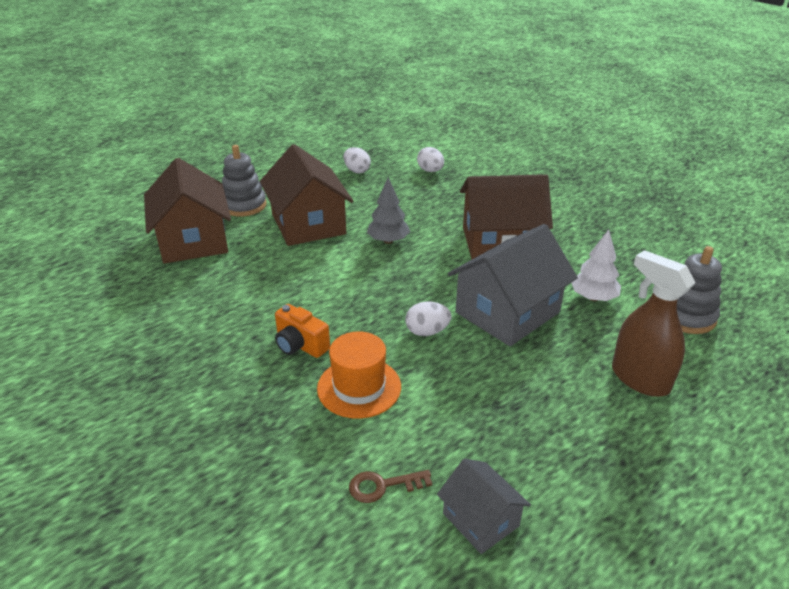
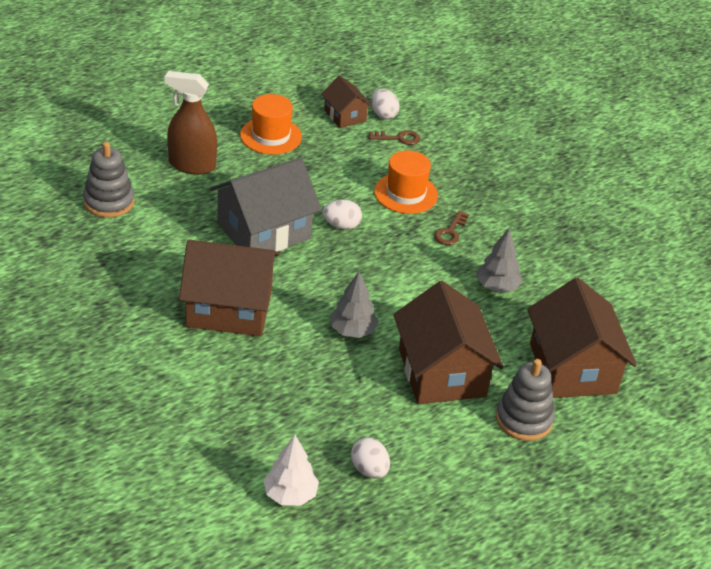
camera: 175 degrees left, 5 degrees up
orange camera [275,304,330,358] -> brown key [434,211,469,245]
white egg [417,147,444,172] -> white egg moved to [371,88,400,119]
grey house [437,459,531,554] -> brown house [321,76,372,128]
white tree [572,230,621,301] -> white tree moved to [264,435,319,506]
brown spray bottle [612,250,696,397] -> brown spray bottle turned 135 degrees clockwise [165,71,217,175]
none -> orange hat [240,94,302,155]
none -> grey tree [476,228,523,292]

